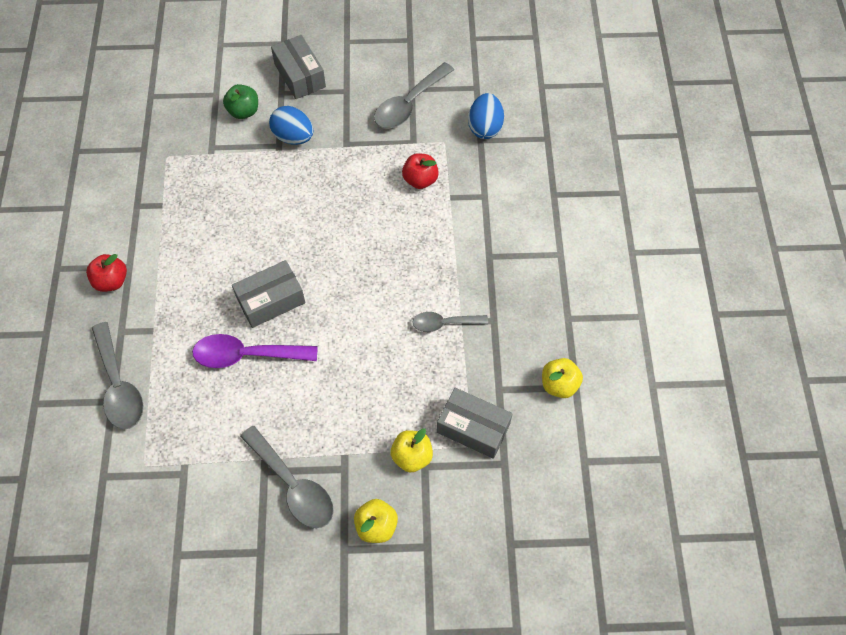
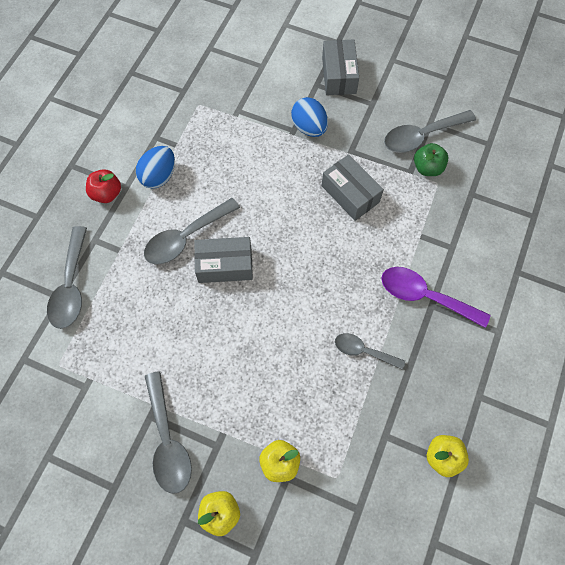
camera: 25 degrees right, 5 degrees up
purple spoon [192,334,318,368] -> purple spoon moved to [381,267,491,328]
green apple [223,84,258,119] -> green apple moved to [414,143,449,176]
red apple [402,153,439,189] -> none
grey box [437,388,513,459] -> grey box moved to [322,154,384,221]
blue egg [468,93,504,139] -> blue egg moved to [136,146,175,189]
none -> grey spoon [144,198,240,264]

